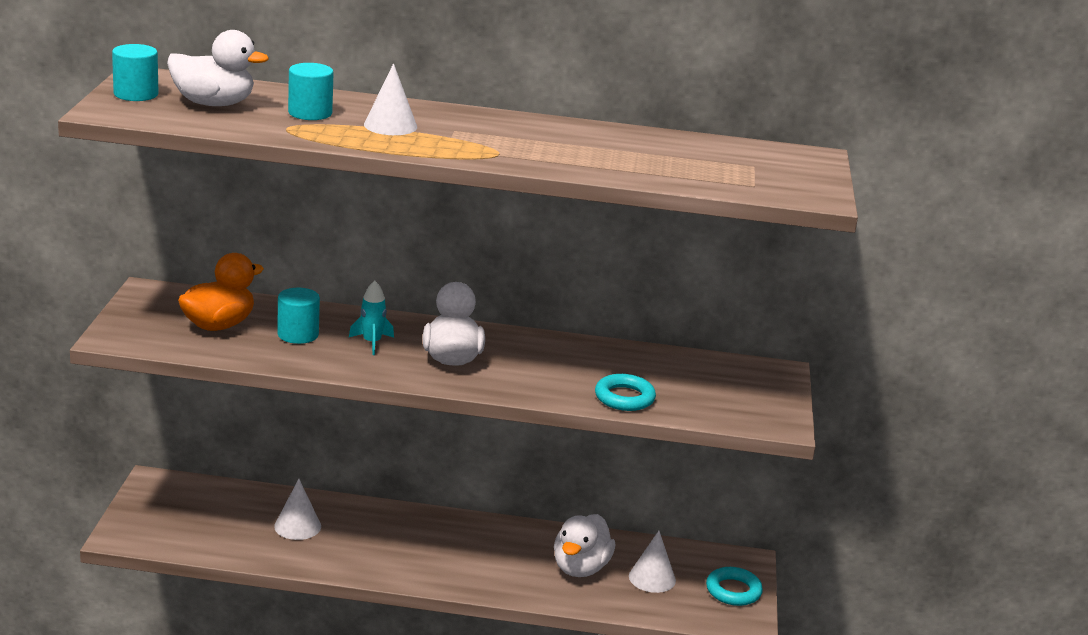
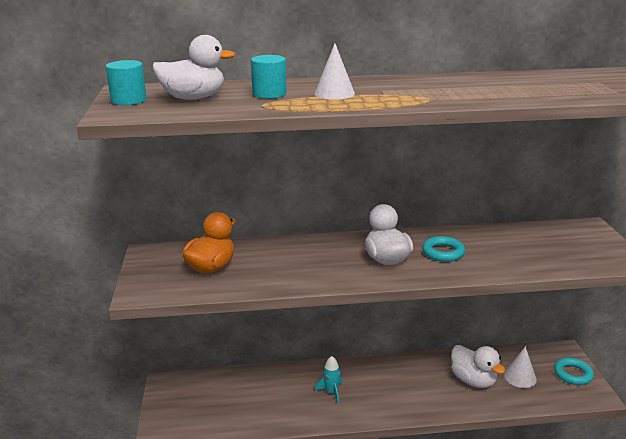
camera: 10 degrees left, 0 degrees up
white cone [274,479,321,540] -> none
turquoise cylinder [277,288,320,344] -> none
turquoise rocket [349,281,394,355] -> turquoise rocket moved to [315,356,342,403]
white duck [554,514,615,577] -> white duck turned 45 degrees counterclockwise [451,345,506,388]
turquoise ring [595,374,656,411] -> turquoise ring moved to [422,236,465,262]

